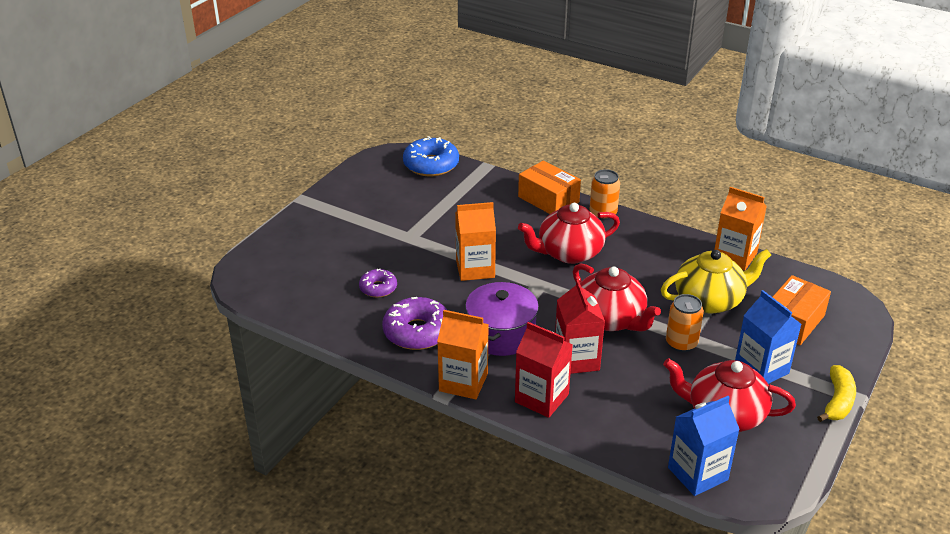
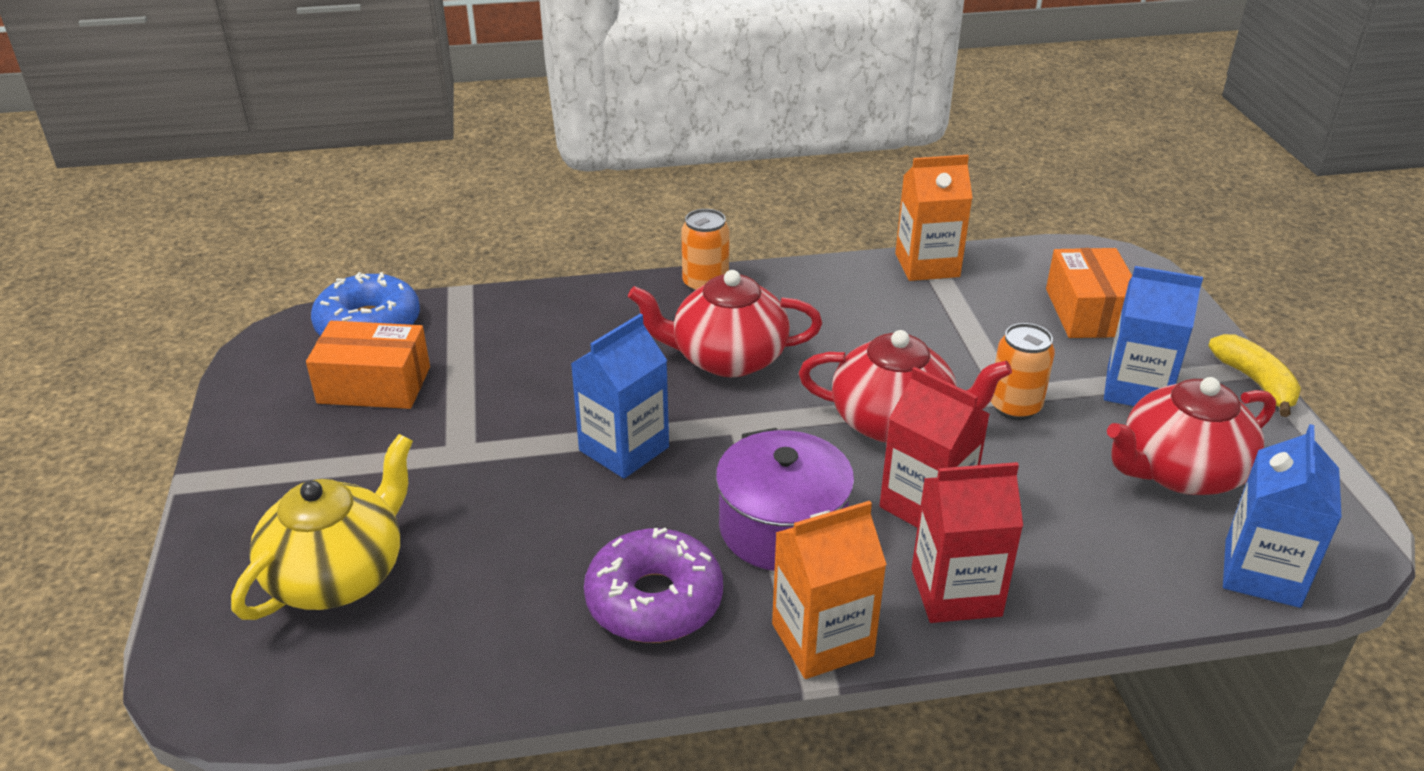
camera: 40 degrees left, 0 degrees up
purple donut [359,269,397,298] -> none
orange carton [455,202,496,281] -> blue carton [571,314,669,479]
orange box [518,160,581,214] -> orange box moved to [306,321,430,409]
red teapot [518,203,620,264] -> red teapot turned 60 degrees clockwise [628,270,822,377]
yellow teapot [661,249,771,314] -> yellow teapot moved to [231,434,413,620]

